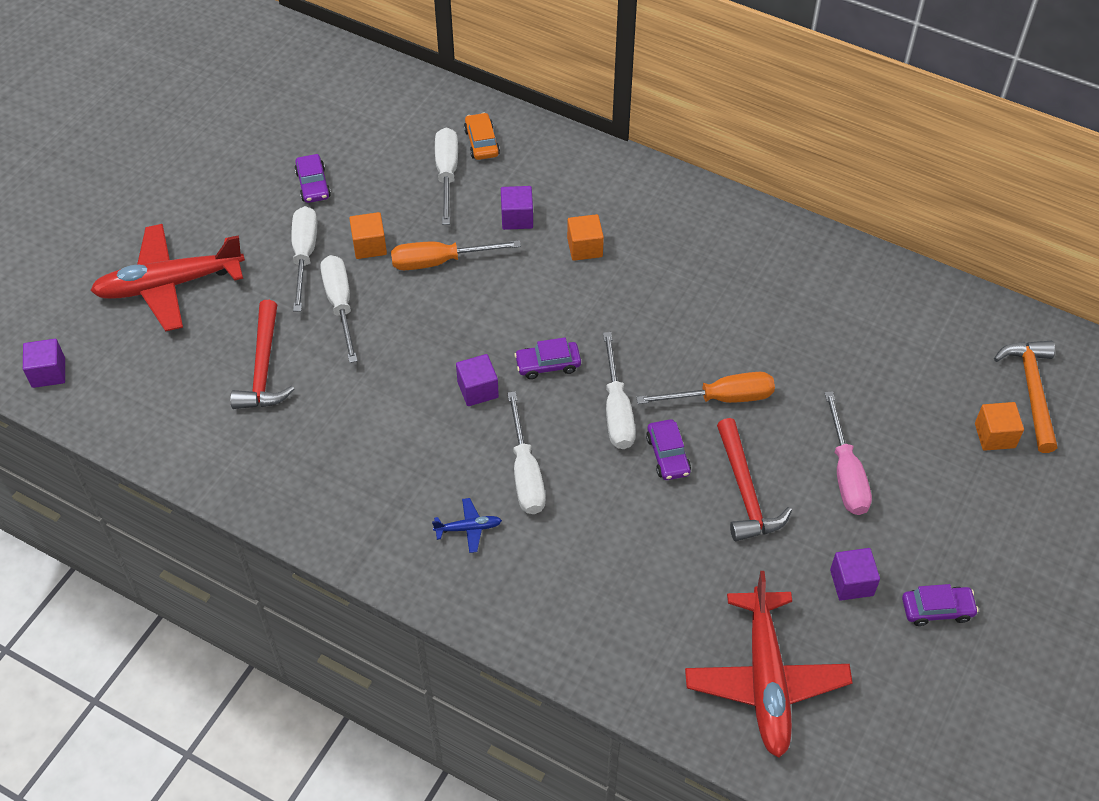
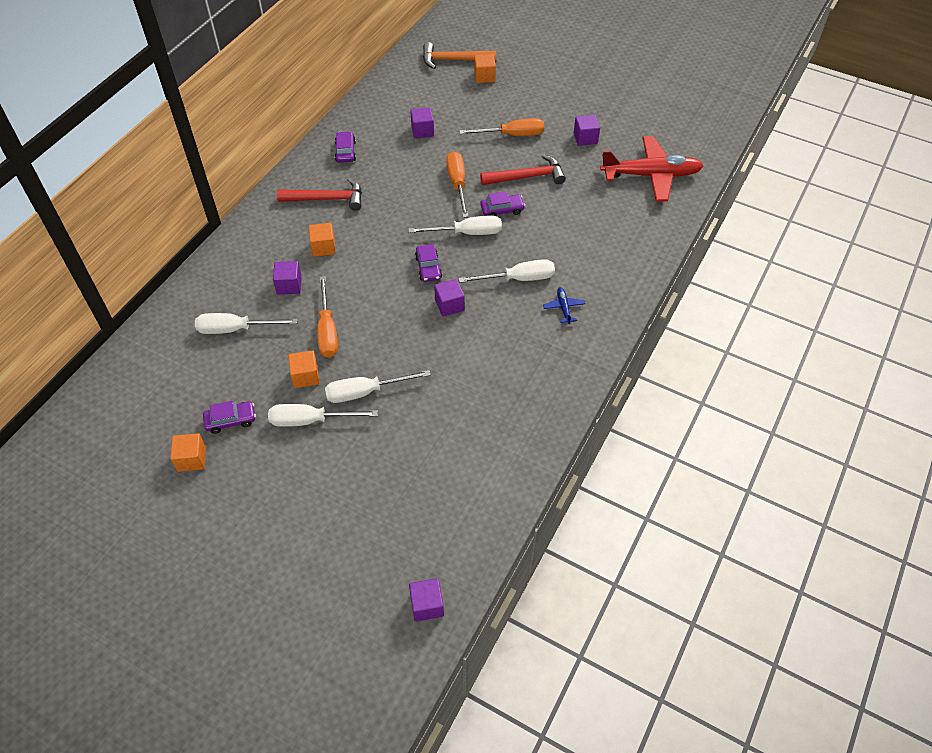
camera: 90 degrees left, 0 degrees up
red plane [90,224,245,332] -> none
red hammer [230,300,294,409] -> red hammer moved to [277,178,362,211]
orange car [464,113,500,160] -> none
pink screwdriver [825,391,872,515] -> orange screwdriver [459,118,544,136]
purple car [902,584,979,626] -> purple car moved to [335,131,356,163]
none -> orange cube [170,433,206,472]
none -> purple cube [410,107,434,138]

